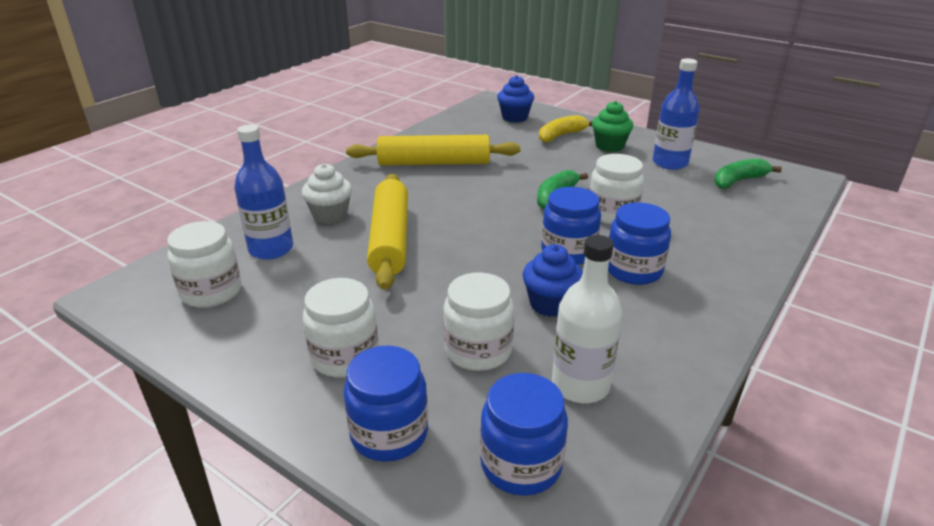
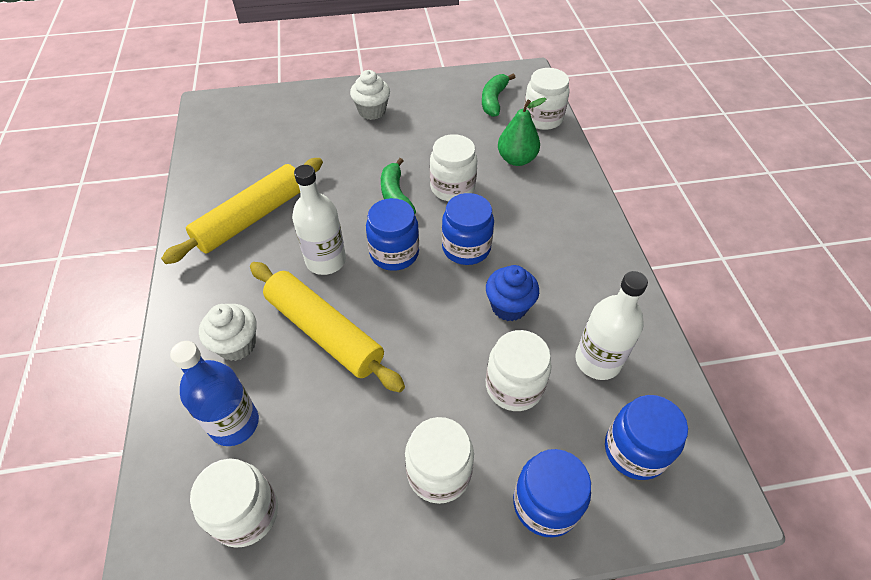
camera: 45 degrees left, 20 degrees up
blue cupcake [497,75,534,122] -> none
yellow banana [539,115,592,142] -> none
green cupcake [592,101,633,152] -> white cupcake [350,70,390,120]
blue jar [608,202,671,285] -> blue jar moved to [366,198,419,271]
blue bottle [653,58,700,170] -> none
none -> white bottle [292,165,346,275]
none -> green pear [498,98,547,166]
none -> white jar [524,68,570,130]

